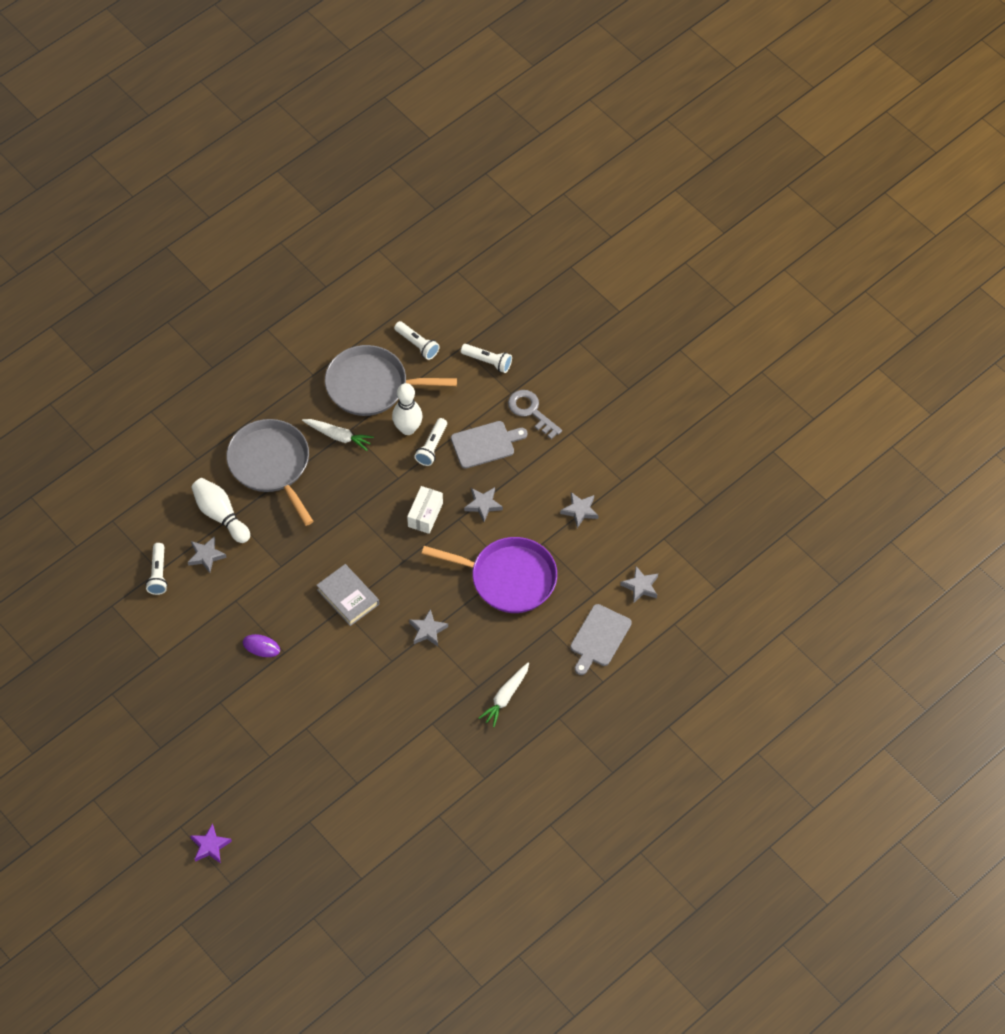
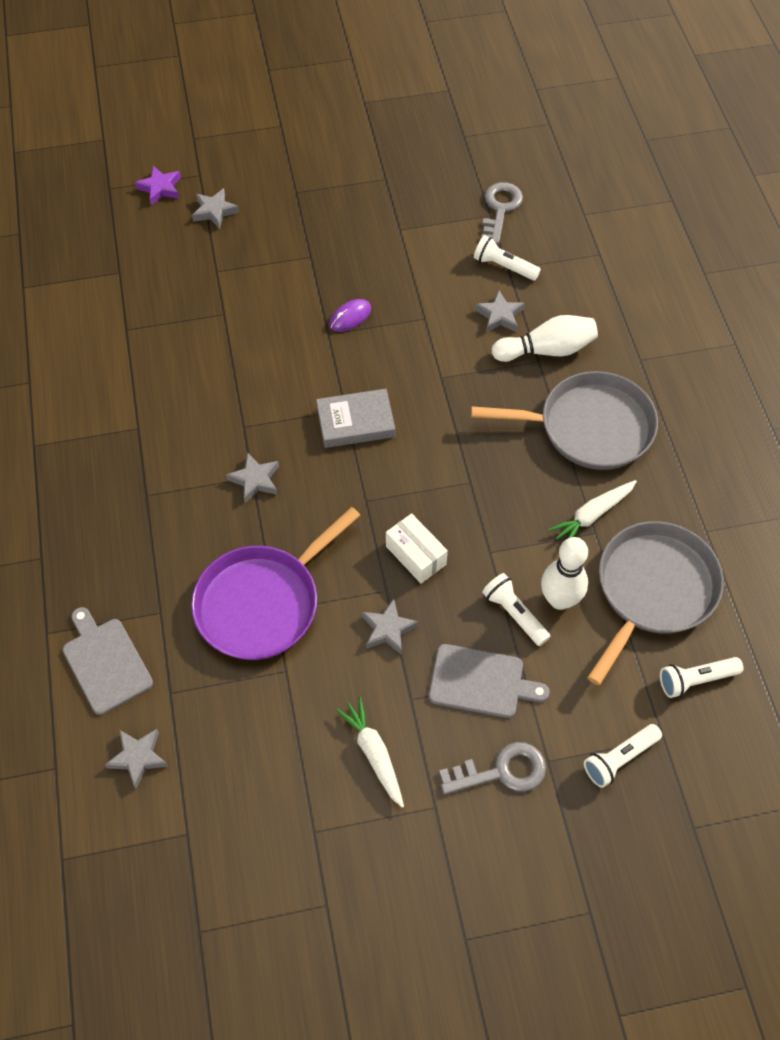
camera: 120 degrees right, 0 degrees up
grey cutting board [451,421,528,469] -> grey cutting board turned 90 degrees counterclockwise [429,644,549,718]
white carrot [479,662,529,727] -> white carrot moved to [336,697,404,808]
grey star [560,492,599,528] -> grey star moved to [192,188,239,229]
none -> grey key [481,182,523,244]

